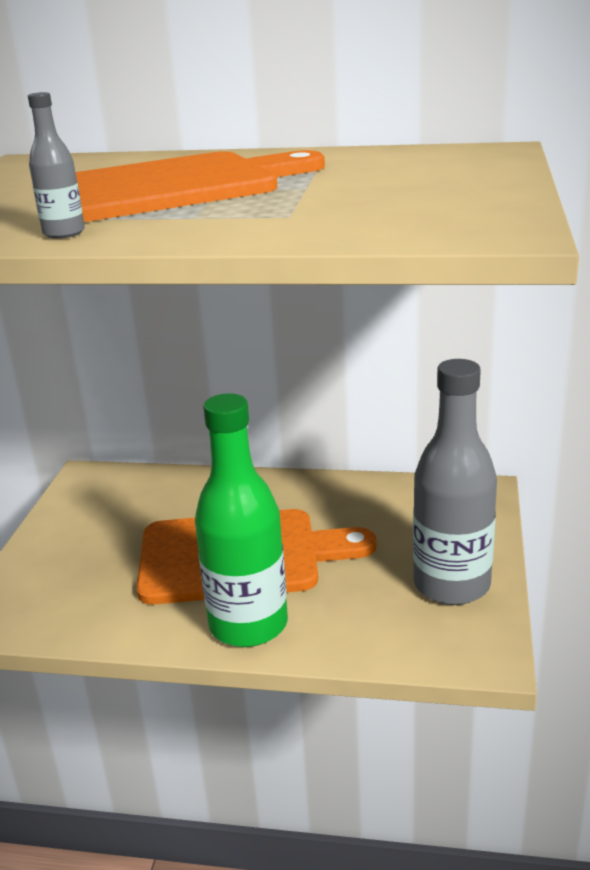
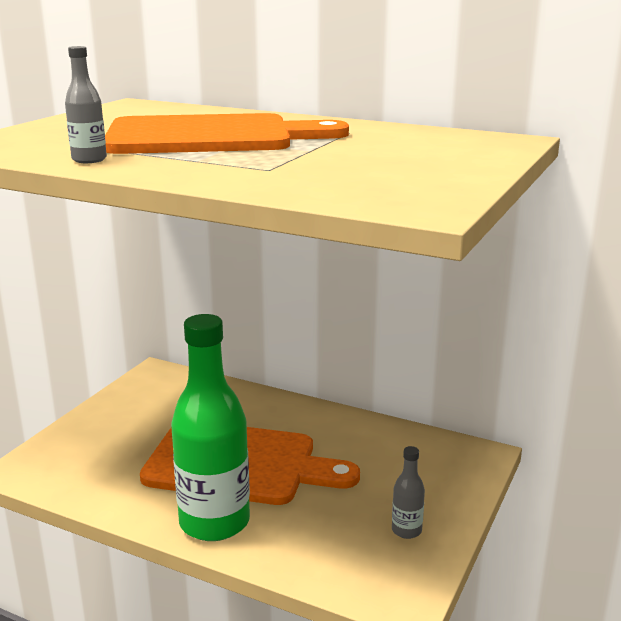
camera: 15 degrees right, 5 degrees down
grey bottle [413,359,497,605] -> grey bottle [392,446,425,539], size x0.42

